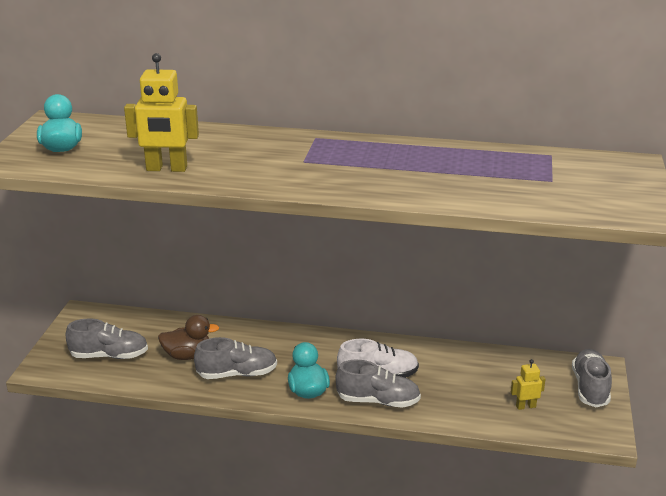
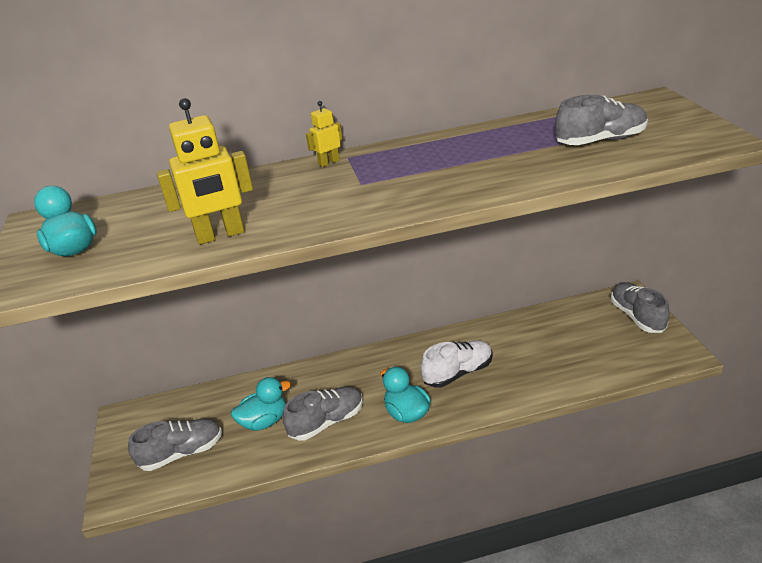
camera: 20 degrees left, 5 degrees up
brown duck [158,315,219,360] -> turquoise duck [231,377,291,431]
grey shoe [335,360,421,408] -> grey shoe moved to [555,95,648,145]
yellow robot [511,359,546,410] -> yellow robot moved to [306,101,342,167]

